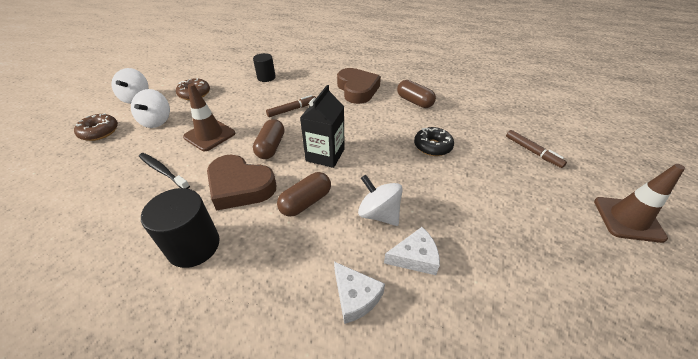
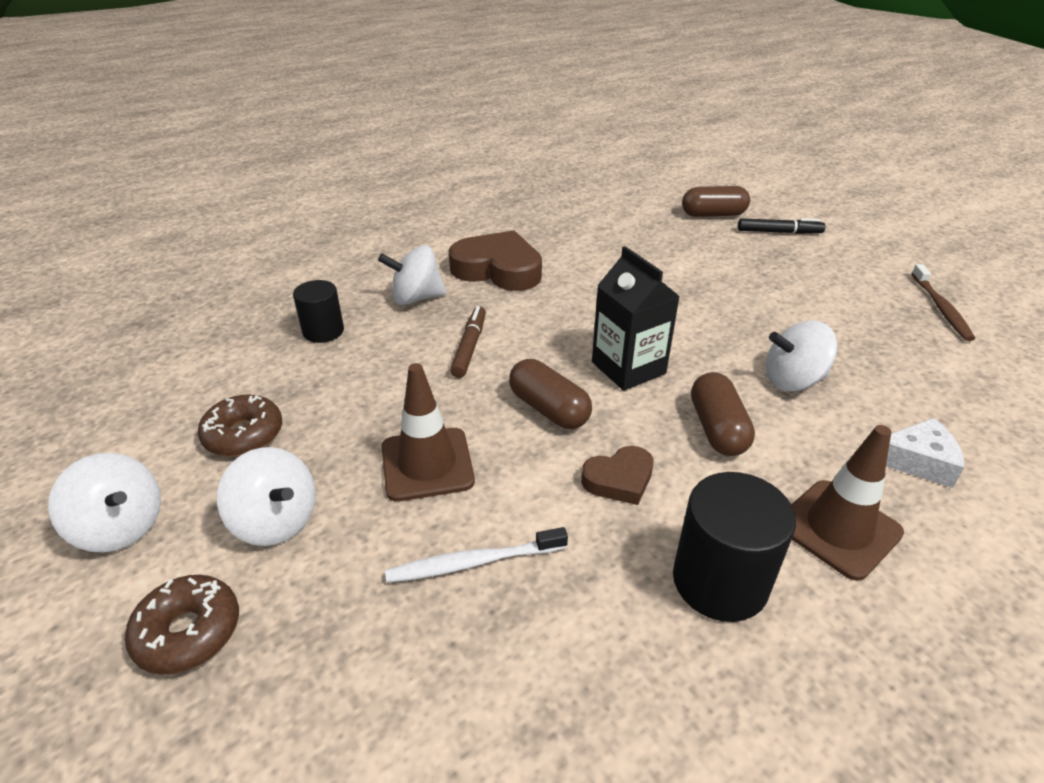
camera: 50 degrees left, 5 degrees down
black toothbrush [139,153,190,189] -> white toothbrush [385,527,568,583]
brown heart [207,155,276,211] -> brown heart [581,446,654,505], size x0.55
white cheese [384,227,440,275] -> none
brown capsule [397,80,436,108] -> brown capsule moved to [682,186,750,217]
black donut [414,127,454,156] -> none
brown marker [506,130,567,168] -> black marker [738,218,826,234]
brown traffic cone [594,164,685,243] -> brown traffic cone moved to [791,425,904,581]
none -> white spinning top [378,245,447,305]
none -> brown toothbrush [911,264,975,341]

